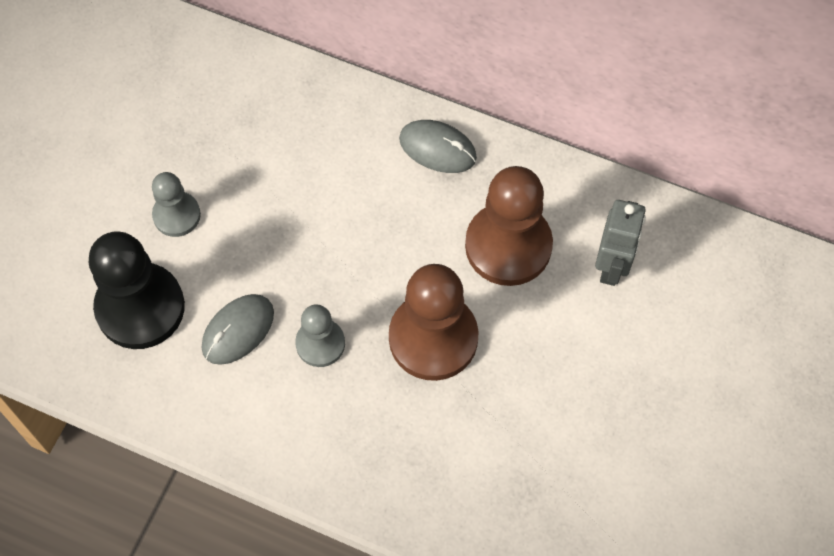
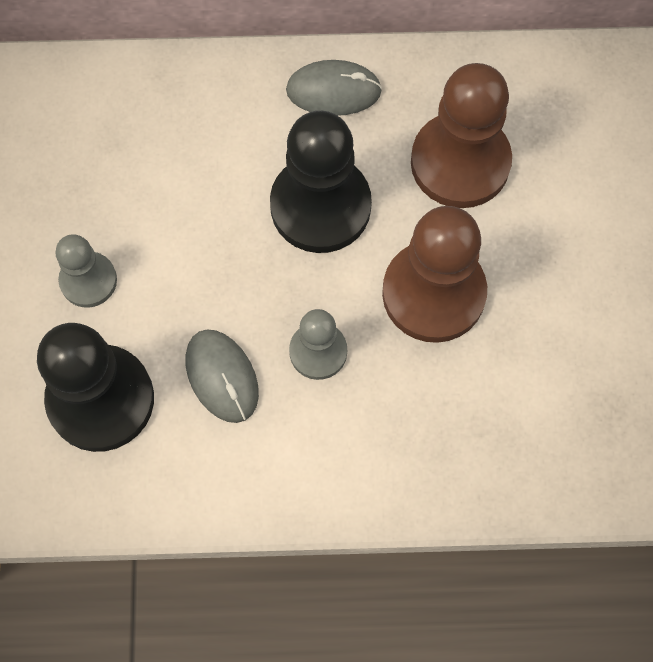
camera: 25 degrees left, 5 degrees up
grey mouse [202,294,274,365] -> grey mouse turned 45 degrees counterclockwise [185,330,259,423]
grey robot [595,200,646,286] -> none
none -> black pawn [270,111,372,253]

